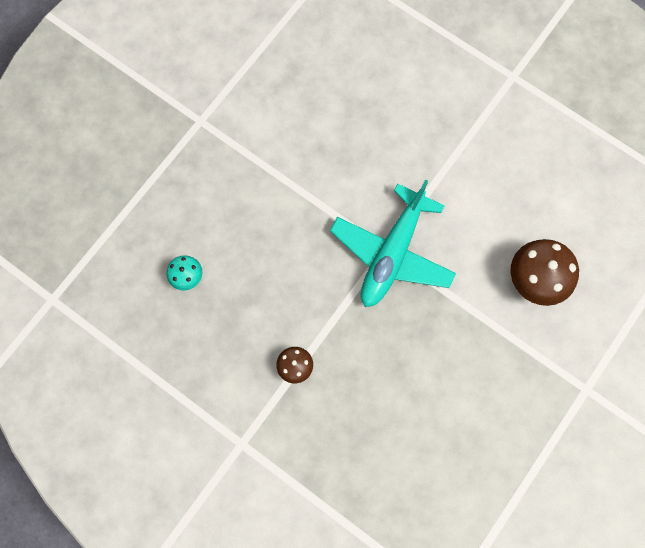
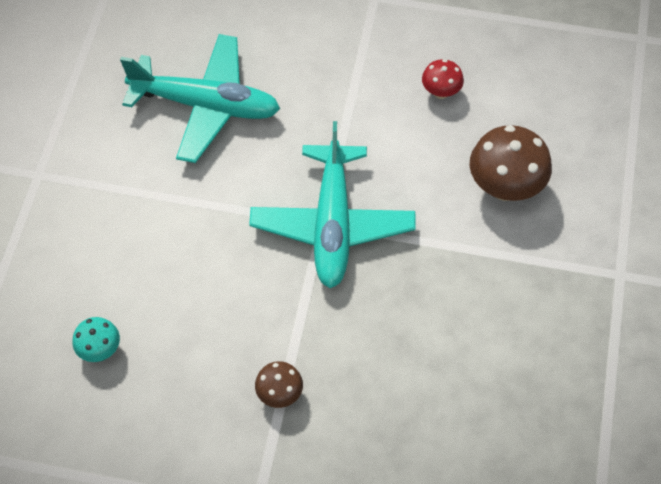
camera: 25 degrees left, 15 degrees down
none -> turquoise plane [120,34,280,163]
none -> red mushroom [422,59,464,99]

